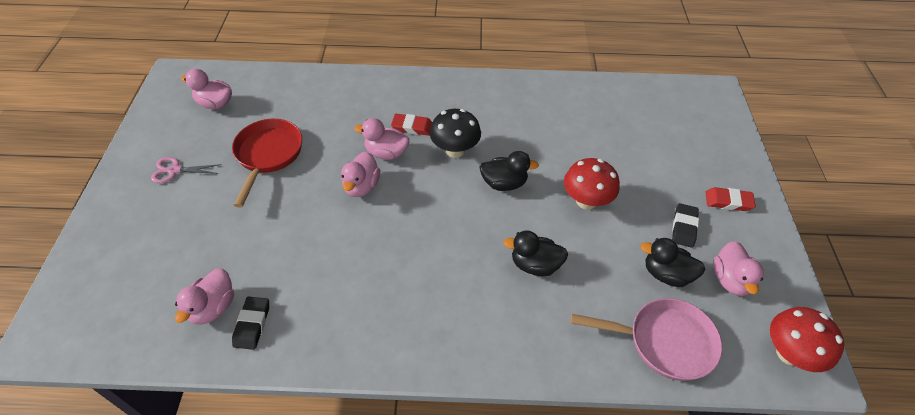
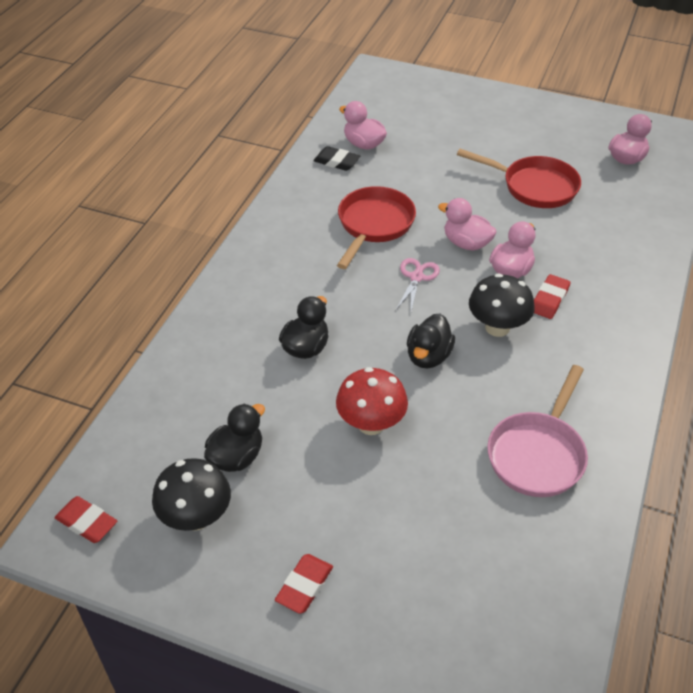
camera: 110 degrees right, 5 degrees down
pink scissors [151,157,222,183] -> pink scissors moved to [396,258,440,311]
pink pan [571,298,722,381] -> pink pan moved to [487,365,588,497]
black eraser [672,203,699,248] -> none
pink duck [713,241,764,296] -> black mushroom [152,458,231,531]
red mushroom [770,307,844,372] -> red eraser [55,496,117,543]
none -> red pan [337,186,416,269]

